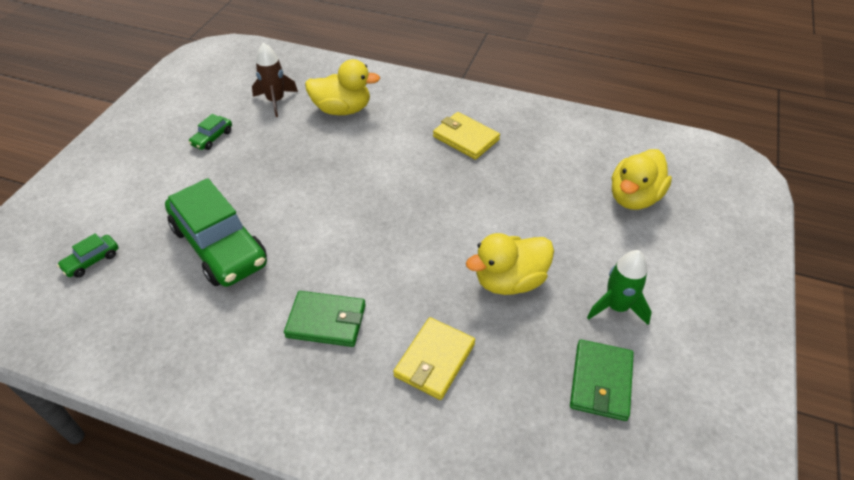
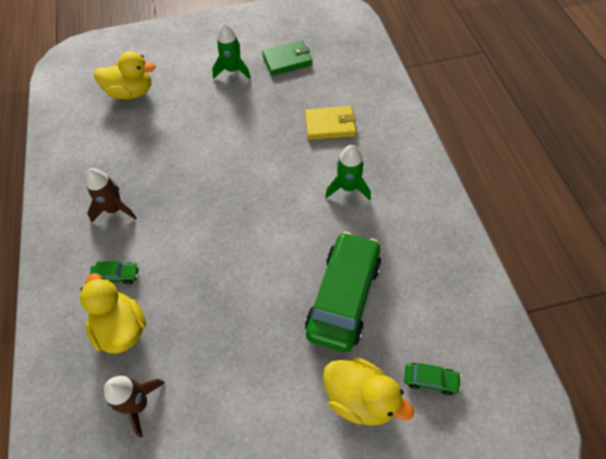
camera: 120 degrees left, 10 degrees up
green car [188,114,232,150] -> green car moved to [90,261,139,285]
green wallet [284,291,366,347] -> green rocket [325,145,371,200]
yellow wallet [433,112,500,160] -> brown rocket [85,168,136,222]
yellow duck [466,233,554,295] -> yellow duck moved to [323,358,414,426]

